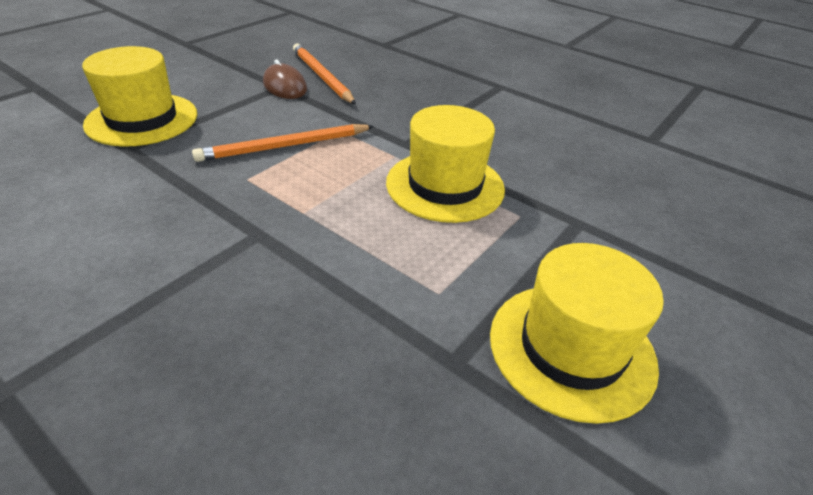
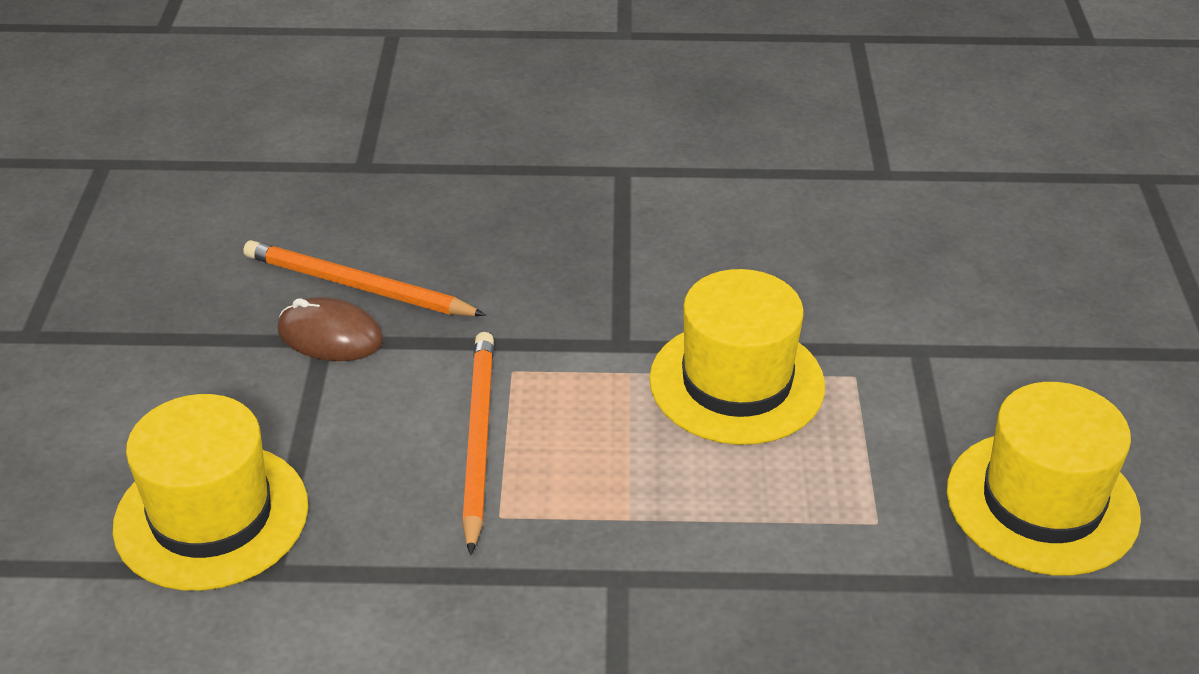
camera: 35 degrees left, 0 degrees up
orange pencil [192,124,374,162] -> orange pencil turned 150 degrees clockwise [462,332,494,555]

